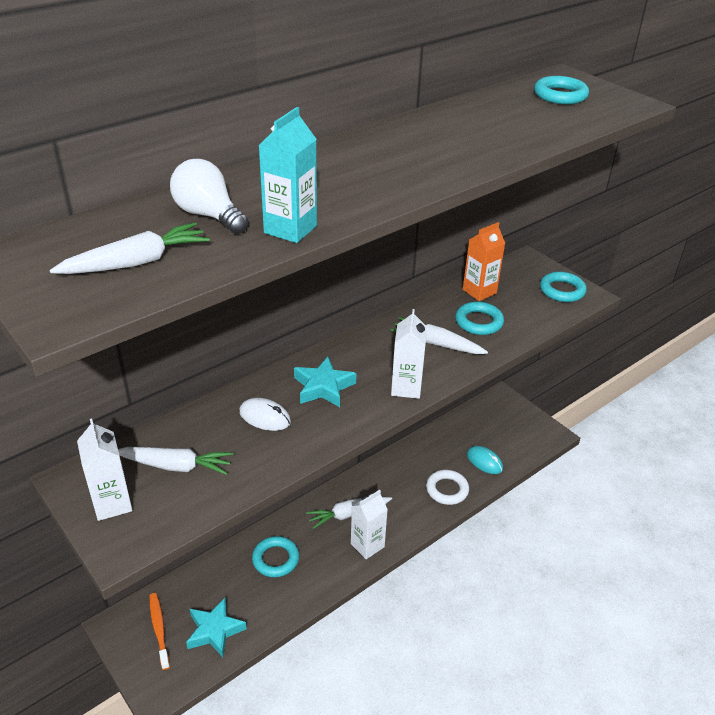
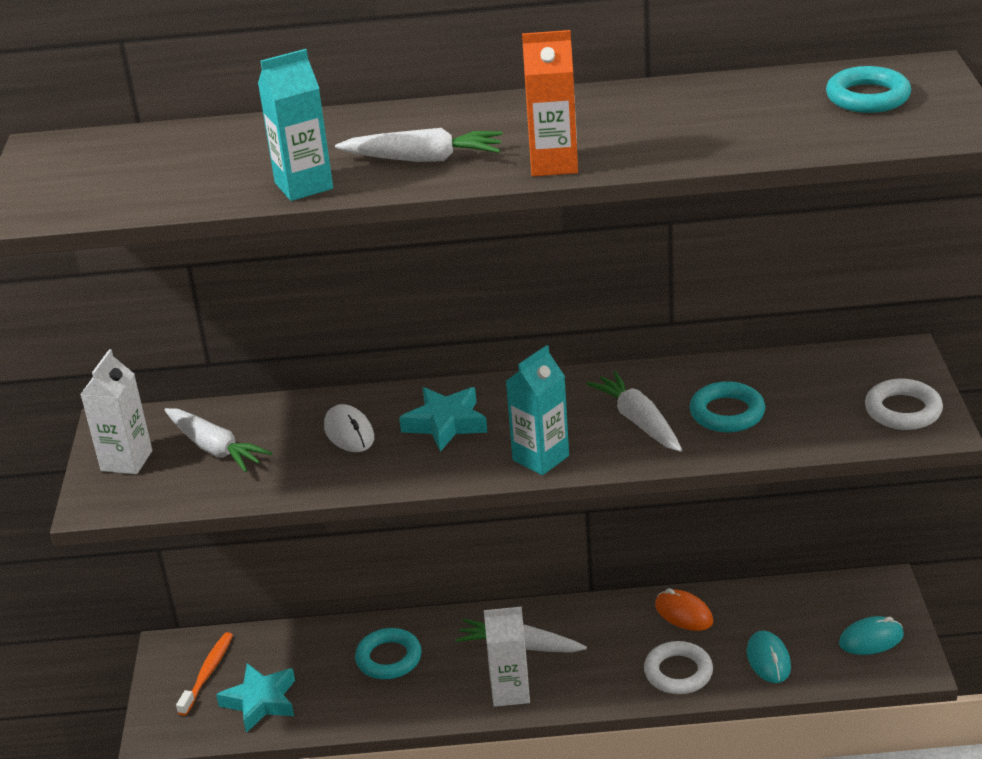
camera: 40 degrees right, 5 degrees down
white carrot [50,222,210,274] -> white carrot moved to [335,128,503,162]
white light bulb [170,159,248,234] -> none
white carton [391,309,427,399] -> turquoise carton [506,345,569,475]
orange carton [463,222,505,301] -> orange carton moved to [522,30,578,176]
turquoise ring [540,272,587,302] -> white ring [865,379,943,430]
none -> orange mouse [655,588,713,631]
none -> turquoise mouse [839,616,904,655]

